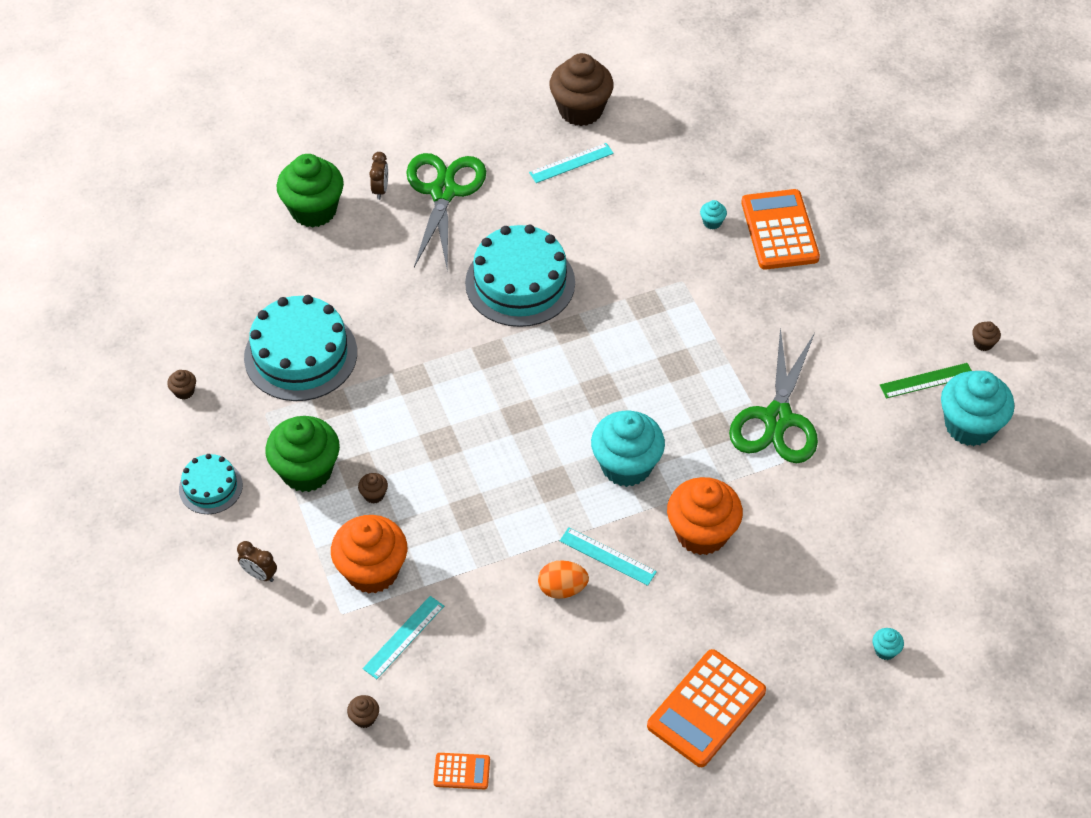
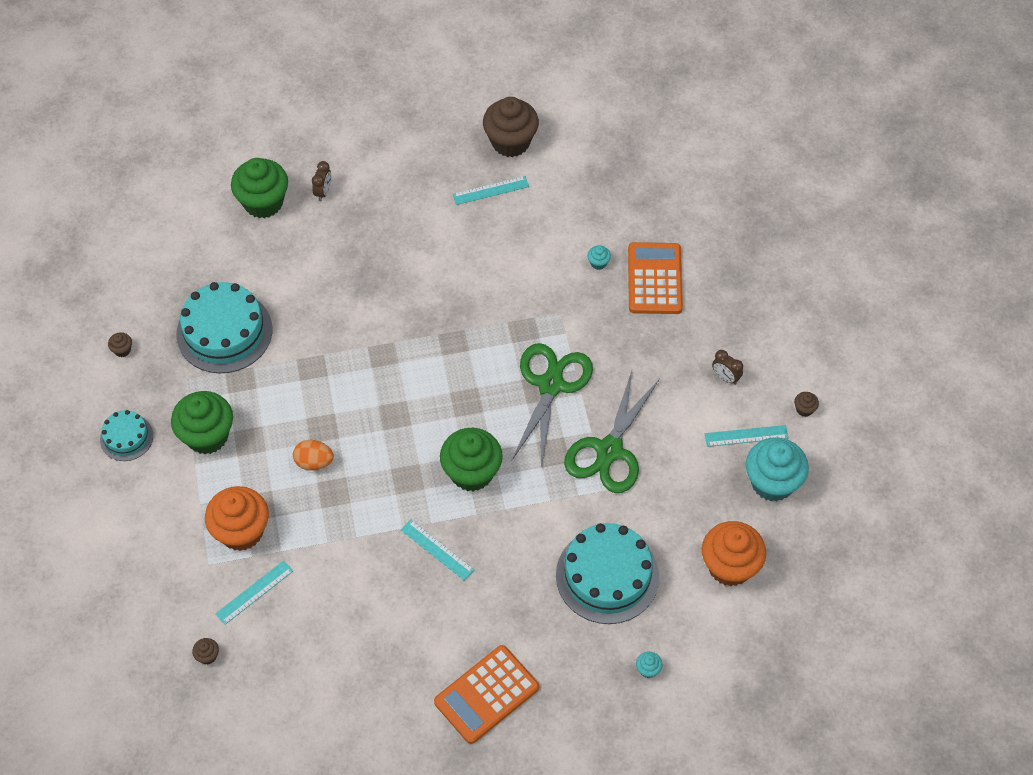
camera: 10 degrees right, 5 degrees up
brown clock [237,541,277,582] -> brown clock moved to [712,350,743,385]
brown cupcake [358,473,388,504] -> none
green scissors [406,153,486,271] -> green scissors moved to [512,343,593,469]
orange calculator [434,753,490,789] -> none
turquoise cake [465,224,575,327] -> turquoise cake moved to [556,523,659,624]
orange egg [538,560,589,599] -> orange egg moved to [293,440,334,471]
turquoise cupcake [591,411,665,487] -> green cupcake [440,428,503,491]
orange cupcake [667,477,743,555] -> orange cupcake moved to [702,521,766,587]
green ruler [880,363,972,399] -> turquoise ruler [705,425,788,447]

